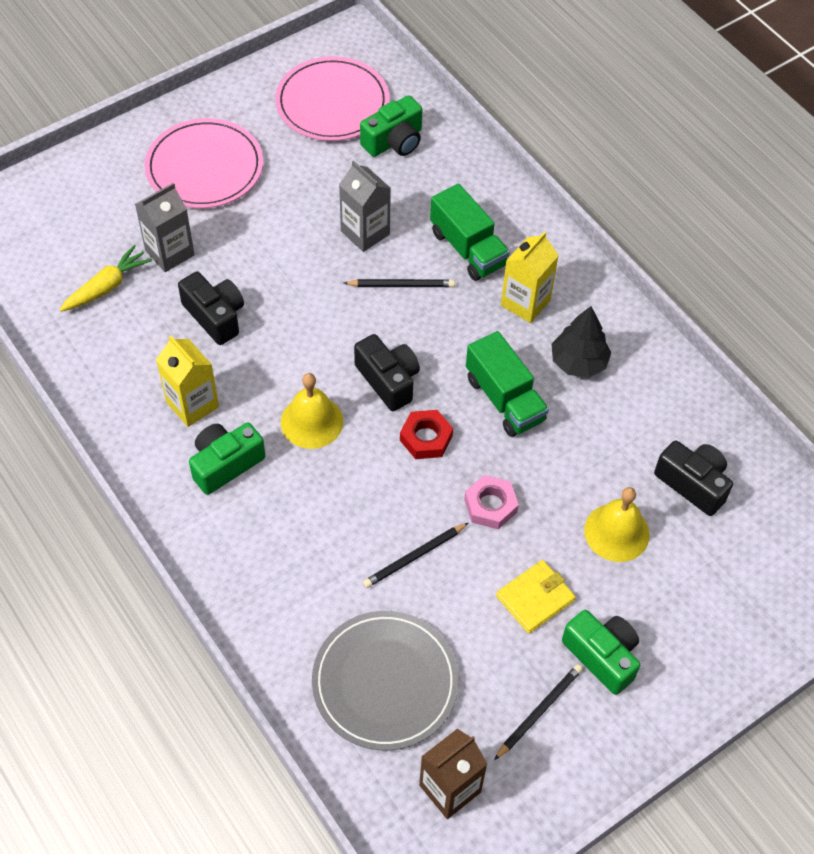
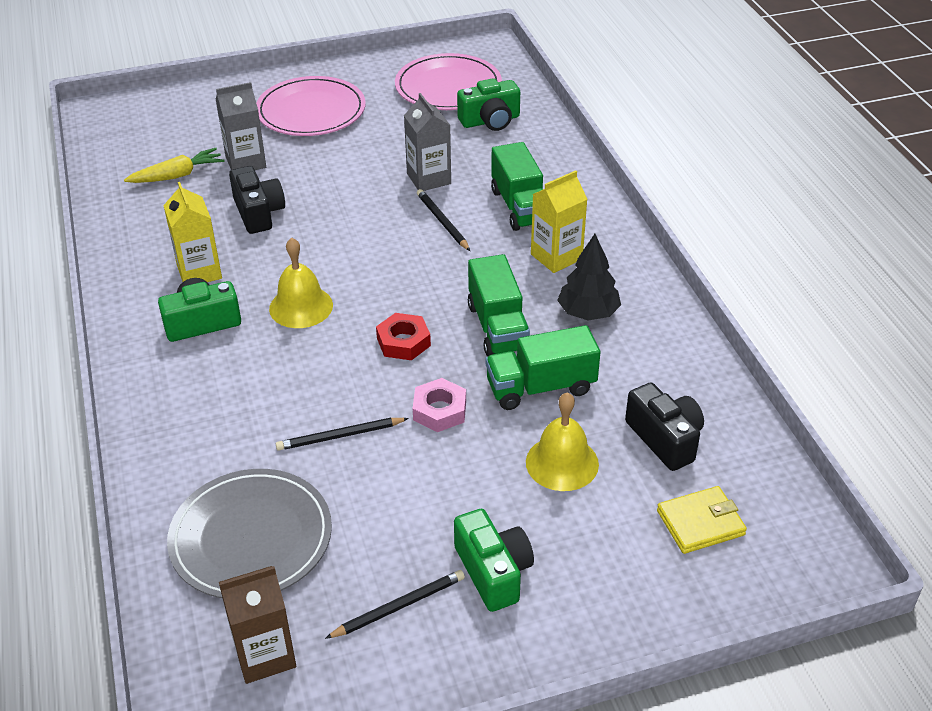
camera: 20 degrees right, 15 degrees down
black pencil [344,279,455,287] -> black pencil turned 135 degrees counterclockwise [417,189,470,251]
black camera [354,334,420,411] -> none
yellow wallet [496,560,576,634] -> yellow wallet moved to [657,486,747,554]
none -> green truck [485,325,600,410]

